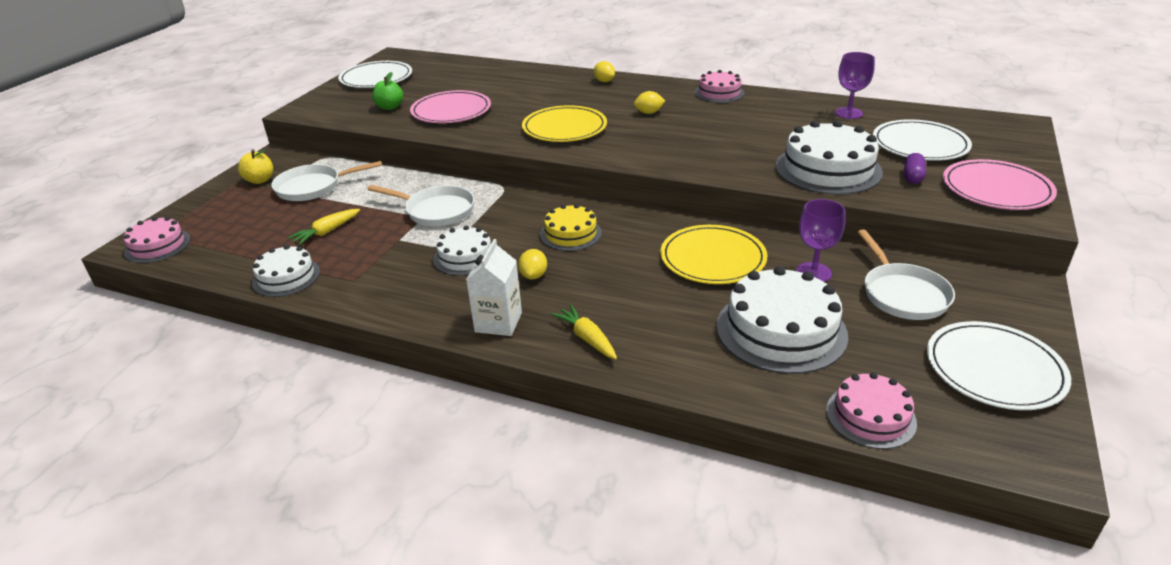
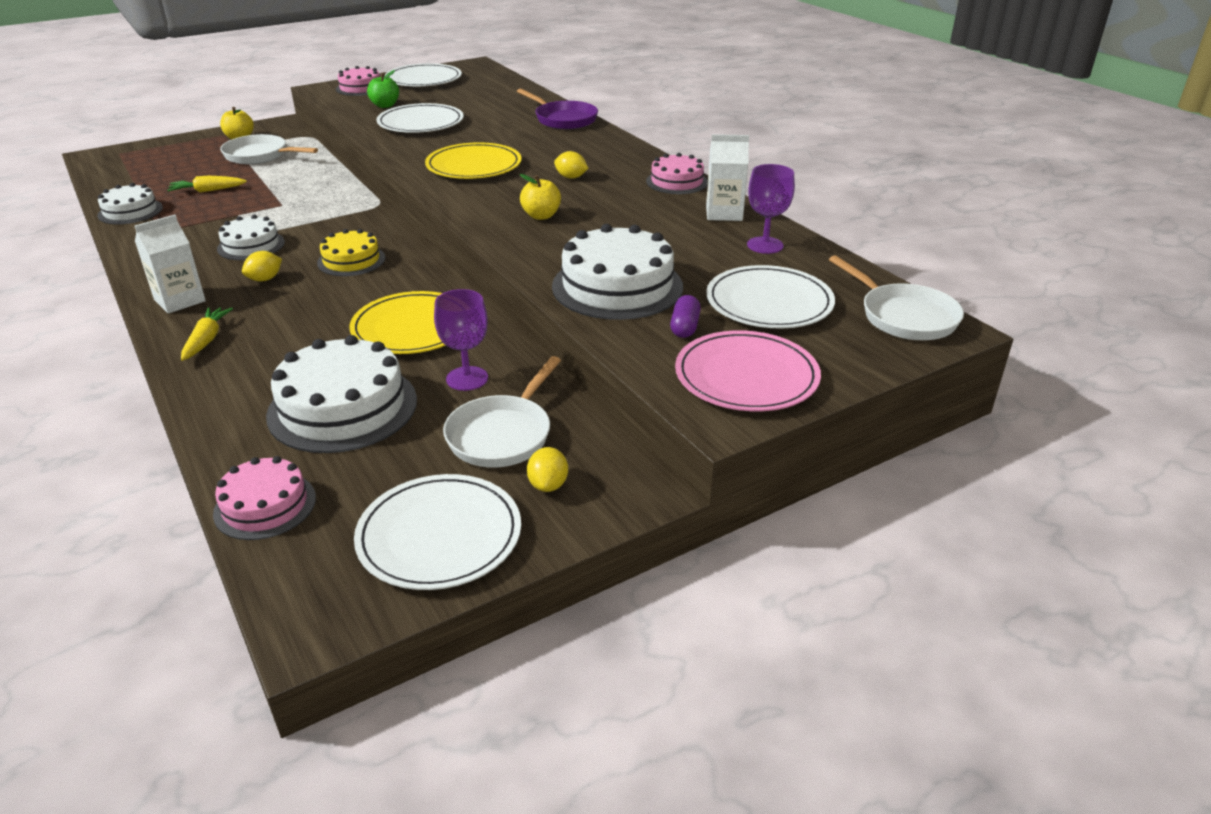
camera: 35 degrees right, 0 degrees up
pink cake [123,216,190,263] -> pink cake moved to [336,66,380,96]
white pan [368,185,475,226] -> white pan moved to [829,255,964,340]
pink plate [410,90,491,123] -> white plate [377,103,464,133]
yellow lemon [594,61,615,82] -> yellow lemon moved to [527,447,568,492]
purple capsule [904,153,926,184] -> purple capsule turned 45 degrees counterclockwise [670,295,701,338]
none -> purple pan [517,89,598,129]
none -> yellow apple [520,174,561,220]
none -> white carton [706,134,749,221]

